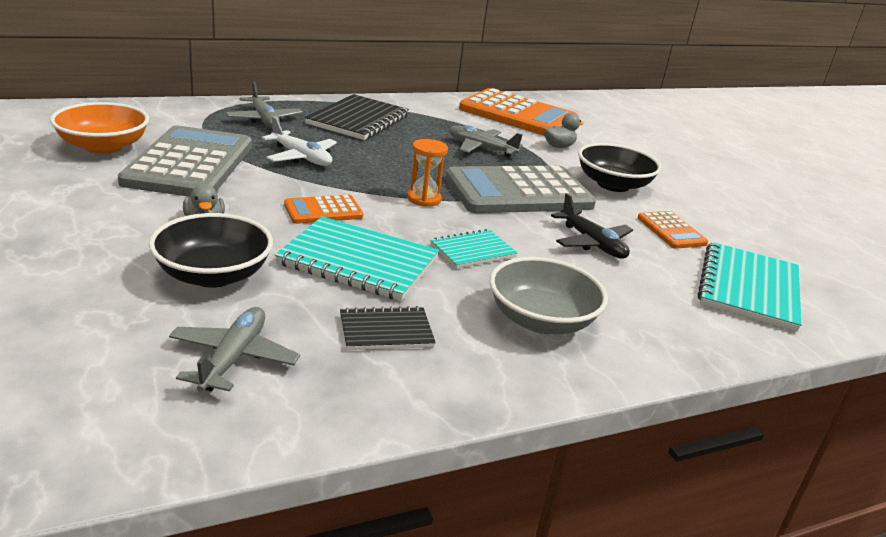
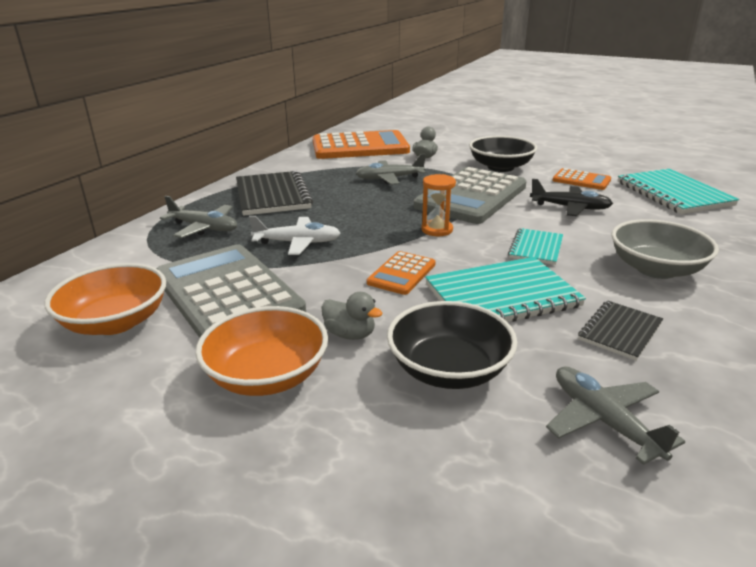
camera: 35 degrees left, 0 degrees up
none -> orange bowl [195,306,328,396]

